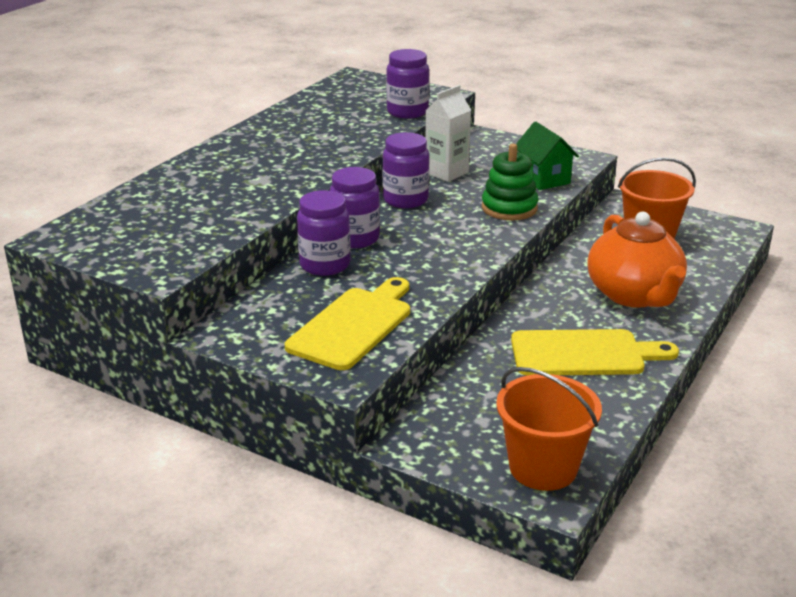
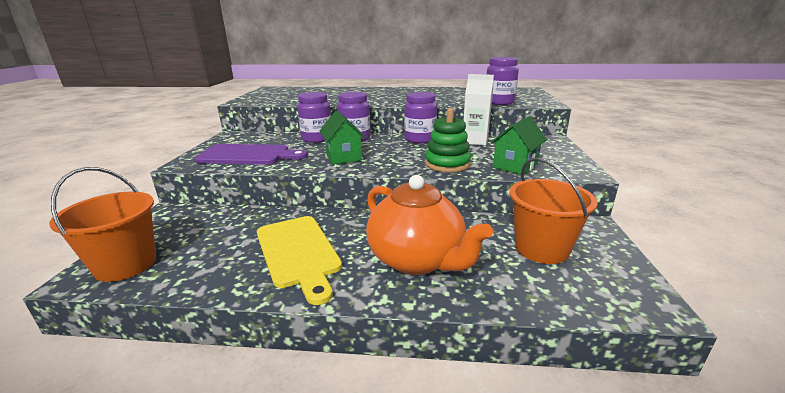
camera: 65 degrees right, 5 degrees down
yellow cutting board [285,277,410,370] -> purple cutting board [194,144,308,165]
orange teapot [587,212,687,308] -> orange teapot turned 90 degrees counterclockwise [366,175,493,275]
none -> green house [320,111,366,164]

